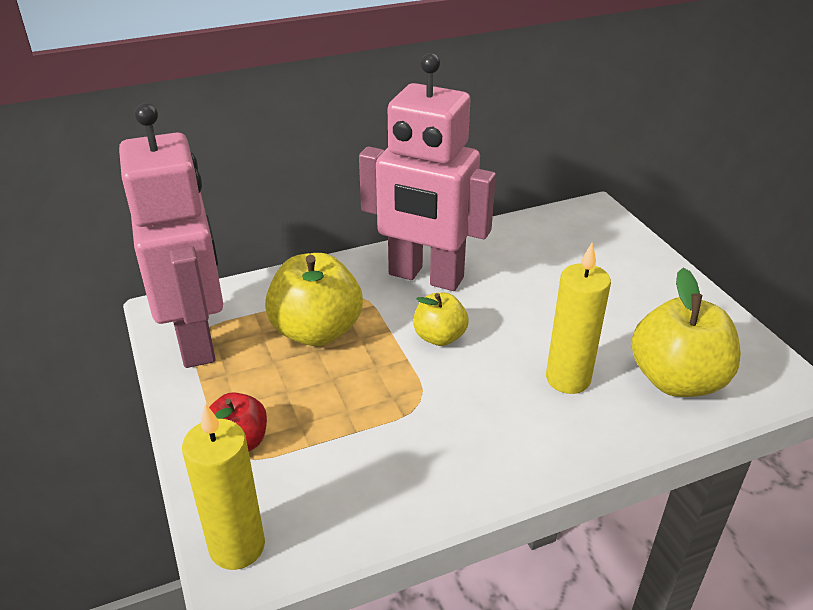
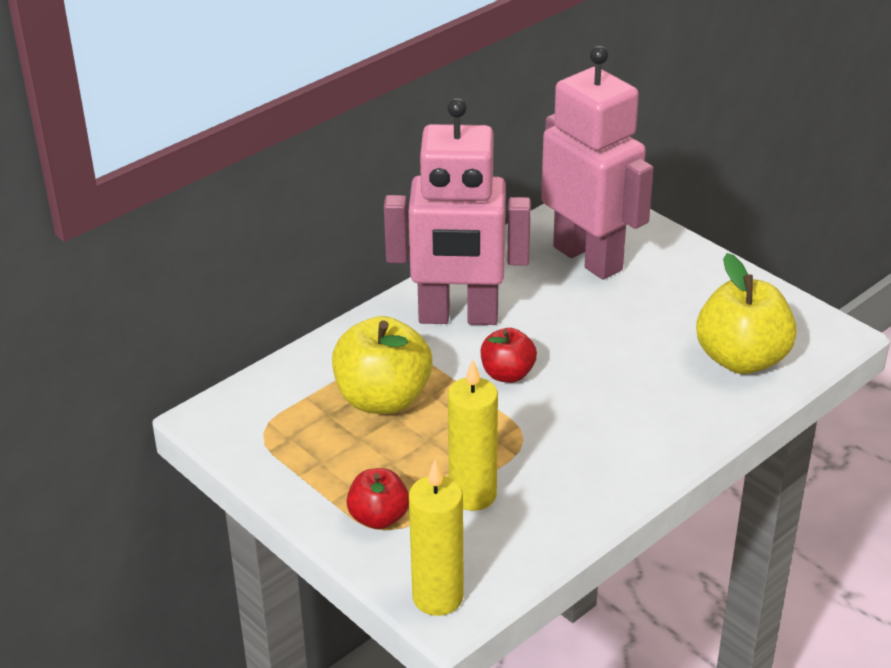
camera: 20 degrees left, 0 degrees up
pink robot [119,103,223,368] -> pink robot moved to [541,45,654,280]
yellow apple [413,293,469,346] -> red apple [481,328,537,383]
yellow candle [546,243,611,394] -> yellow candle moved to [448,360,498,511]

